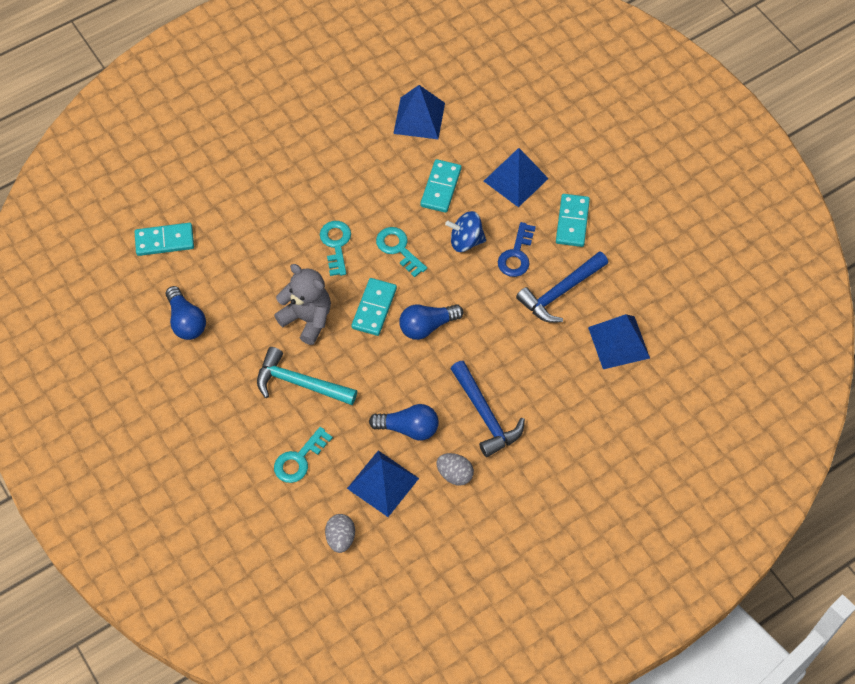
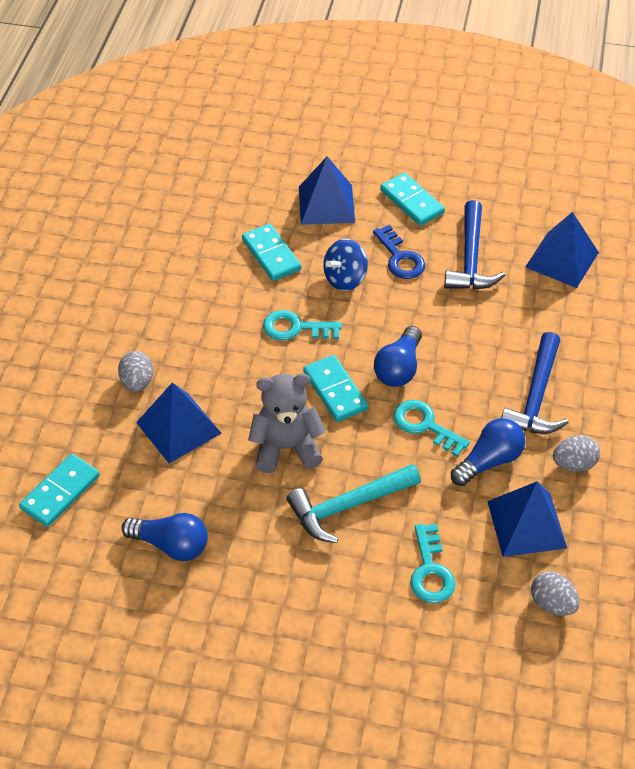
camera: 45 degrees left, 10 degrees down
turquoise key [320,221,351,276] -> turquoise key moved to [394,400,470,456]
blue pyramid [393,85,445,139] -> blue pyramid moved to [136,383,222,464]
blue hammer [450,361,525,457] -> blue hammer turned 90 degrees clockwise [501,332,568,434]
none -> grey egg [118,351,153,392]

